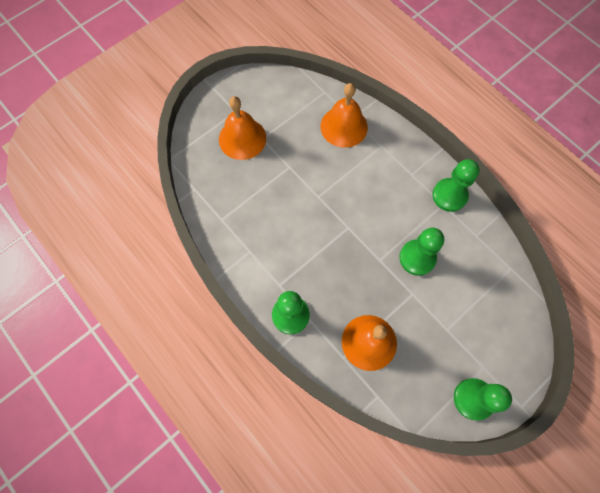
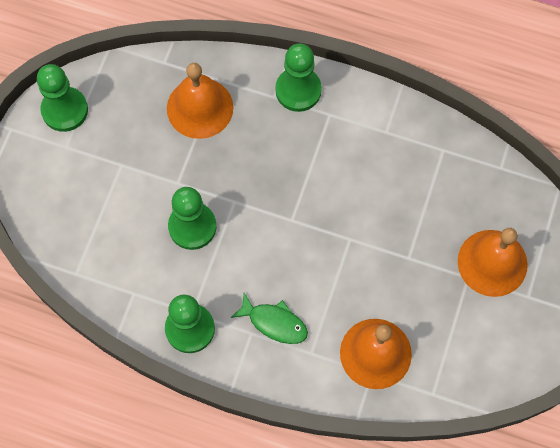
camera: 150 degrees right, 0 degrees up
none -> green fish [231,293,308,344]

